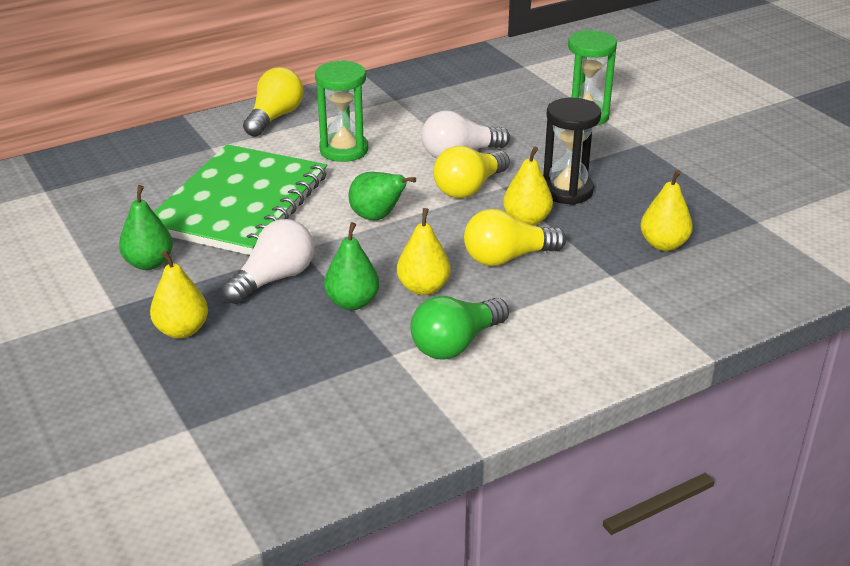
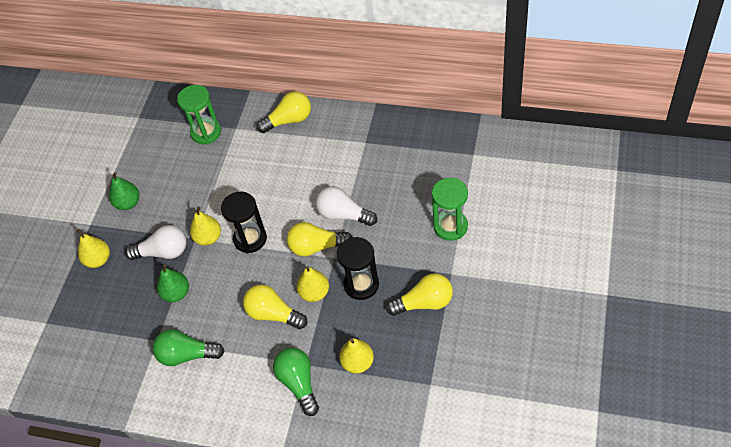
camera: 50 degrees right, 20 degrees up
green notebook [154,144,327,255] -> none
green hourglass [315,60,368,162] -> green hourglass moved to [177,85,221,144]
green pear [349,172,416,220] -> black hourglass [221,192,267,254]
yellow pear [397,208,451,295] -> yellow pear moved to [190,206,221,246]
none -> green light bulb [273,348,319,416]
none -> yellow light bulb [386,273,453,316]

